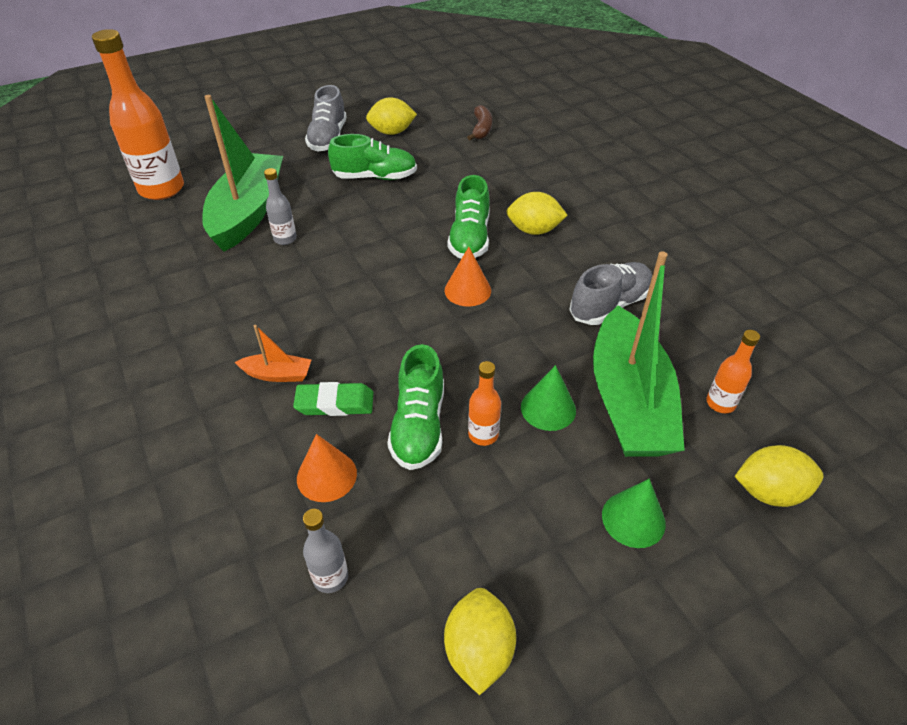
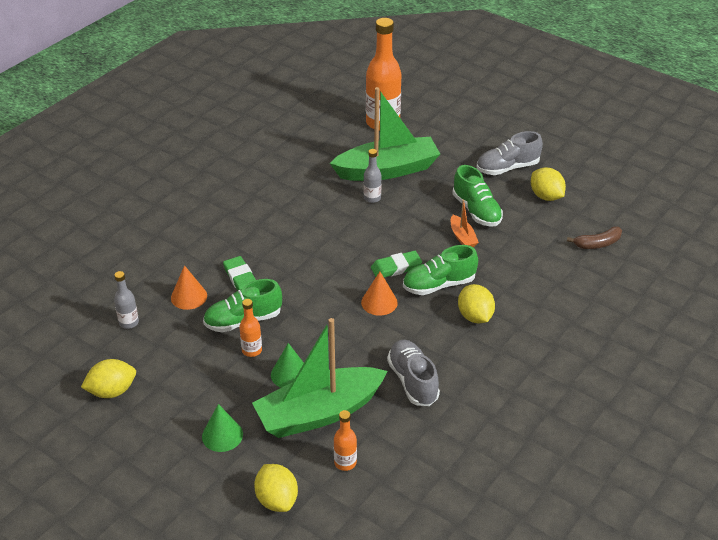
camera: 65 degrees right, 5 degrees down
orange boat [235,325,311,382] -> orange boat moved to [451,200,479,247]
grey shoe [570,262,652,325] -> grey shoe turned 135 degrees counterclockwise [387,340,440,406]
none -> green eraser [371,251,422,278]

